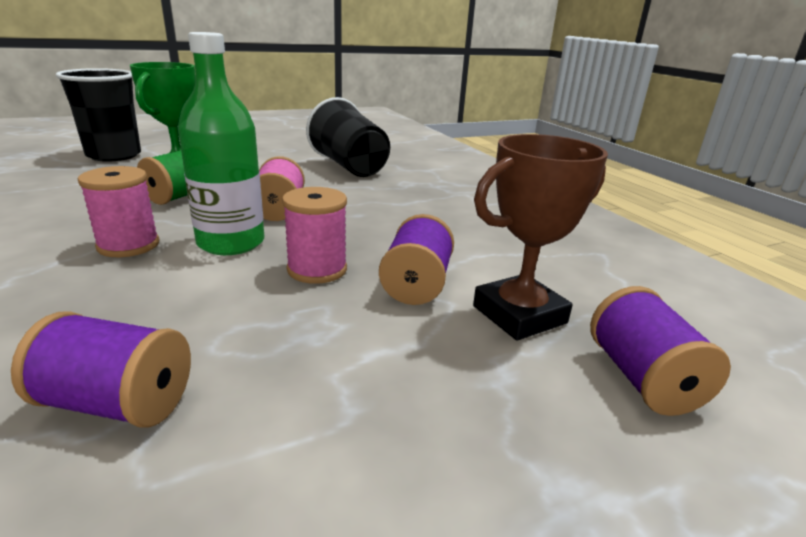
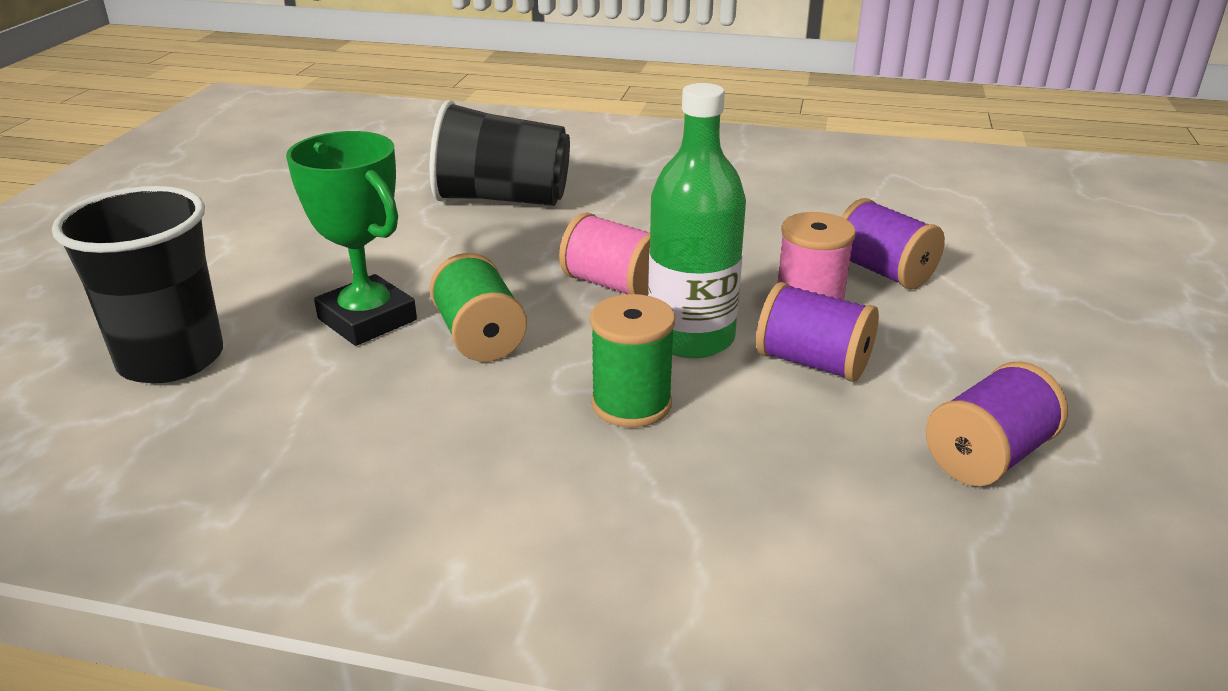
camera: 50 degrees left, 5 degrees up
pink spool [78,166,160,257] -> green spool [590,294,675,428]
brown trophy [473,134,608,340] -> none
purple spool [590,286,731,416] -> purple spool moved to [756,282,879,382]

